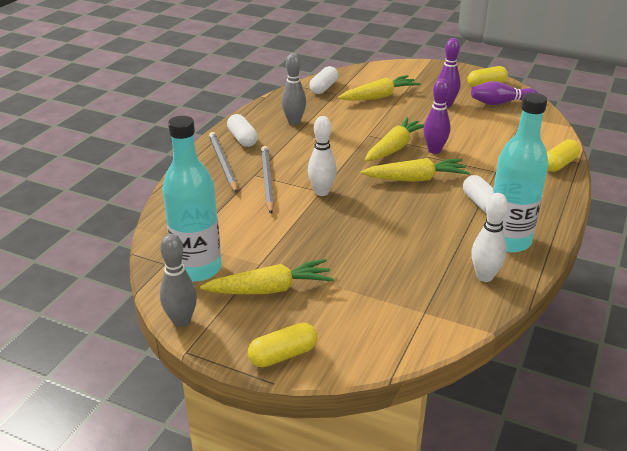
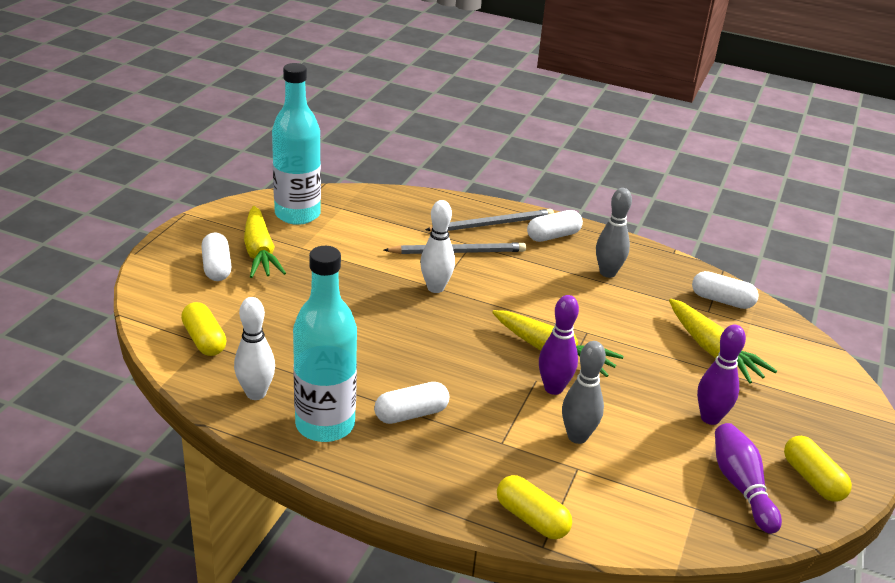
camera: 85 degrees right, 0 degrees up
grey bowling pin [160,234,197,327] -> grey bowling pin moved to [562,341,606,444]
yellow capsule [248,322,317,367] -> yellow capsule moved to [181,302,226,356]
yellow carrot [361,158,470,182] -> none
none -> white capsule [201,233,232,281]

